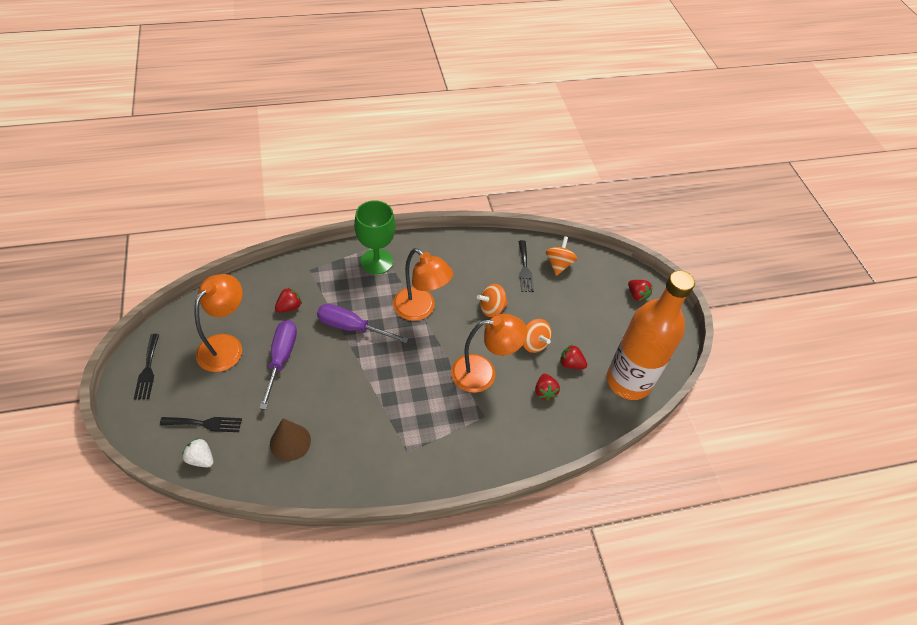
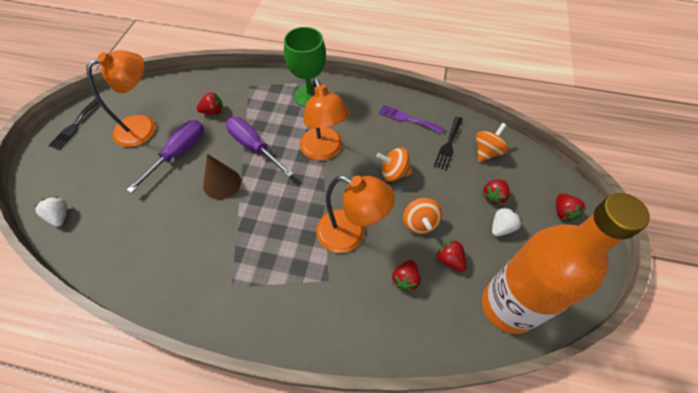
camera: 30 degrees right, 5 degrees up
black fork [160,417,242,432] -> none
brown cone [270,418,311,461] -> brown cone moved to [203,154,241,199]
none -> purple fork [379,105,444,133]
none -> red strawberry [483,180,510,205]
none -> white strawberry [492,207,522,236]

